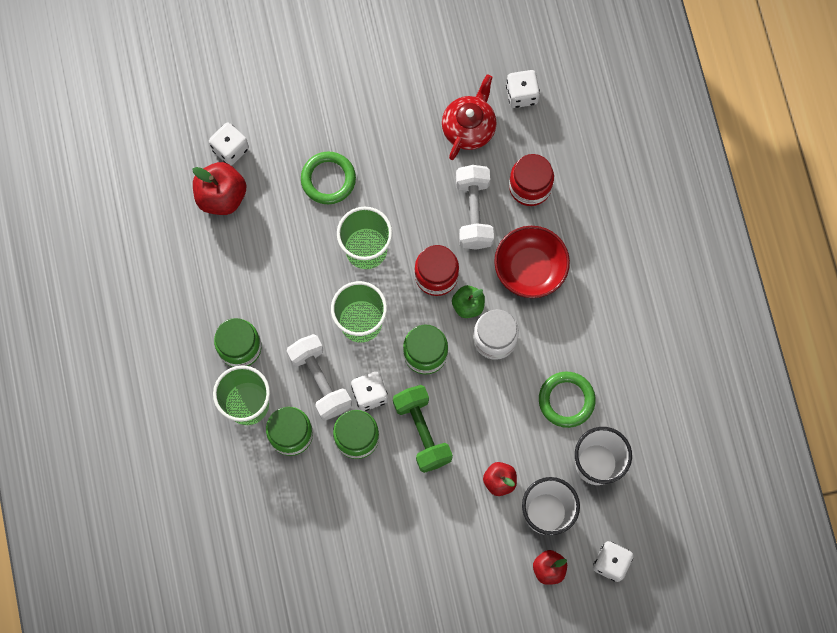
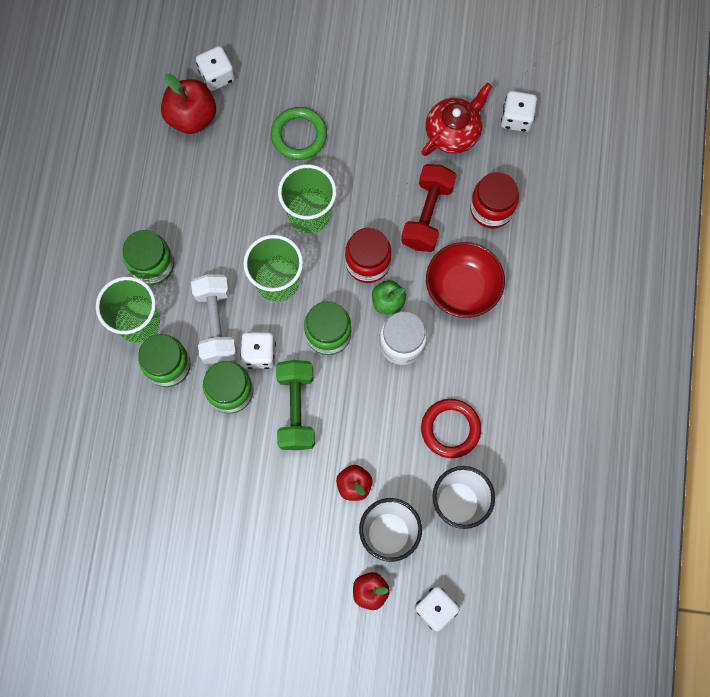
camera: 20 degrees right, 0 degrees up
white dumbbell [456,165,494,250] -> red dumbbell [401,164,457,252]
green ring [539,372,596,428] -> red ring [421,399,481,458]

